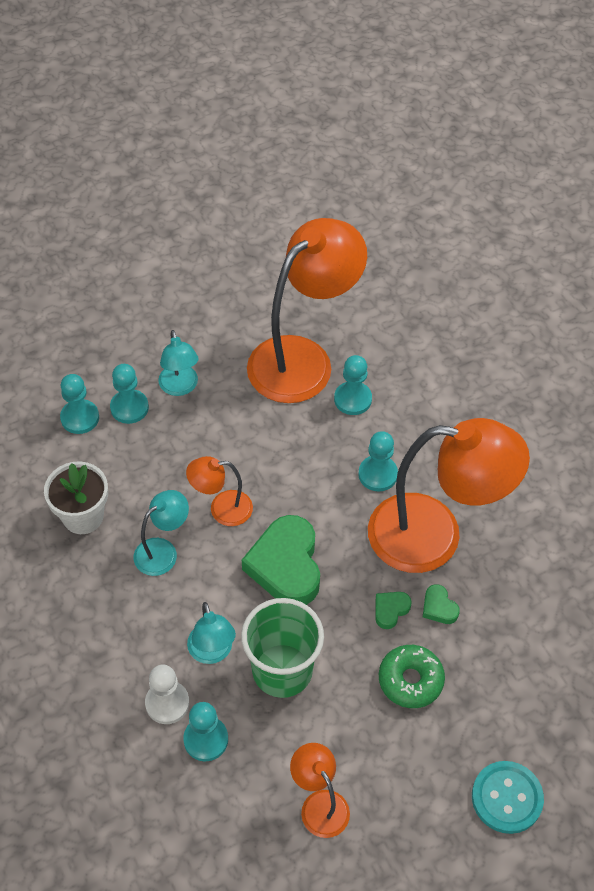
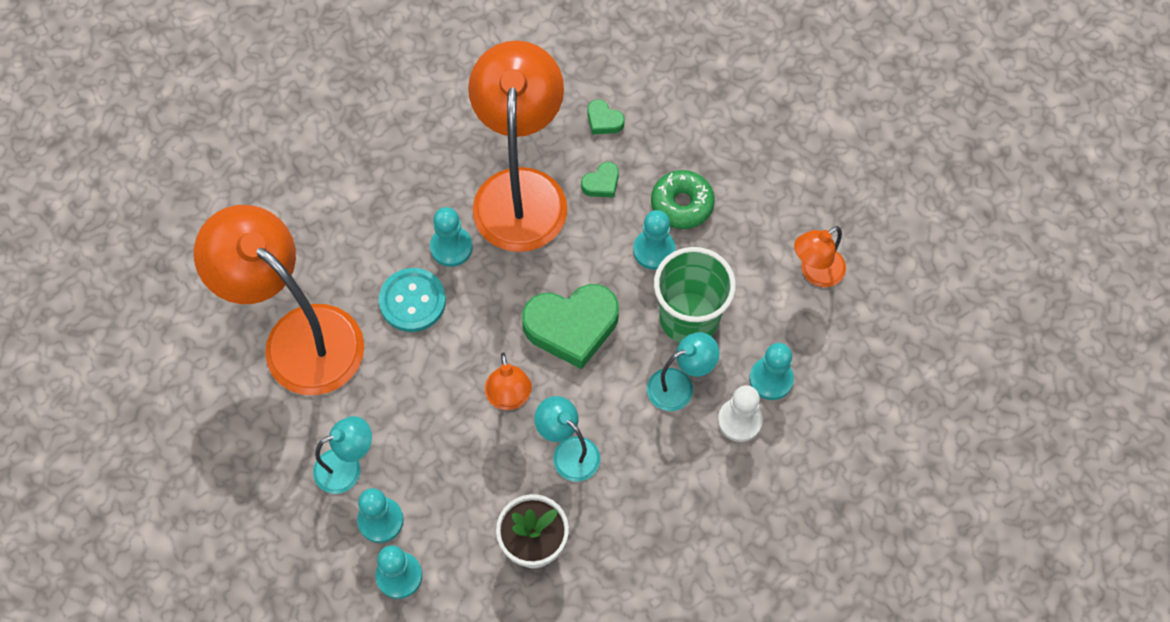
camera: 95 degrees left, 10 degrees up
turquoise pawn [334,355,372,415] -> turquoise pawn moved to [633,210,676,270]
green heart [375,592,412,629] -> green heart moved to [587,100,625,134]
turquoise button [472,761,544,834] -> turquoise button moved to [379,268,446,332]

